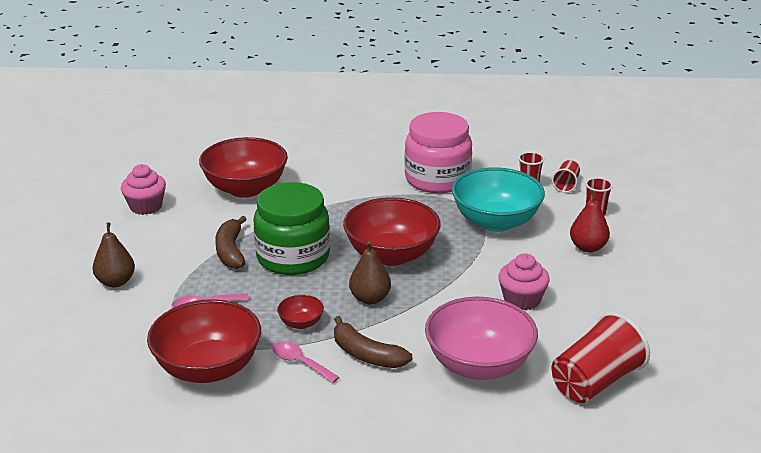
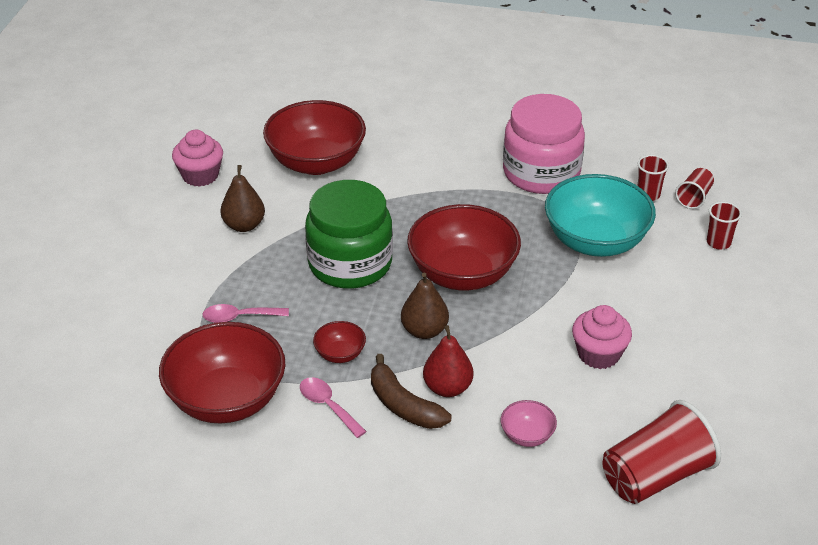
camera: 10 degrees right, 10 degrees up
brown pear [93,222,135,287] -> brown pear moved to [220,165,265,232]
brown banana [215,216,247,269] -> none
pink bowl [425,297,538,380] -> pink bowl [501,400,557,447], size x0.44
red pear [570,190,610,253] -> red pear moved to [423,325,473,397]

